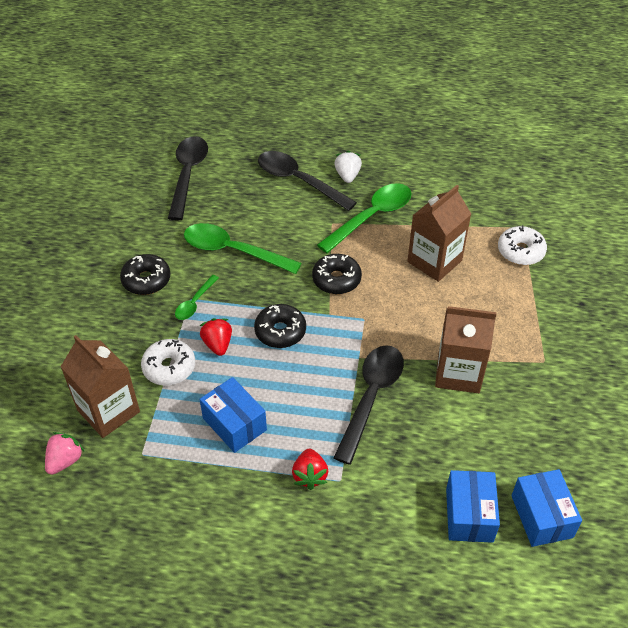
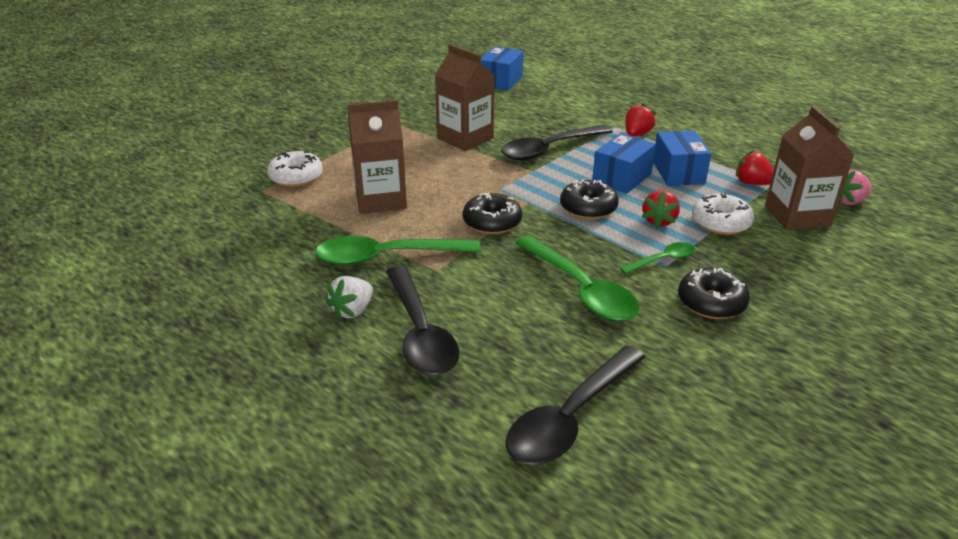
camera: 145 degrees left, 15 degrees down
blue box [446,470,500,543] -> blue box moved to [592,133,656,194]
none -> red strawberry [736,150,774,185]

